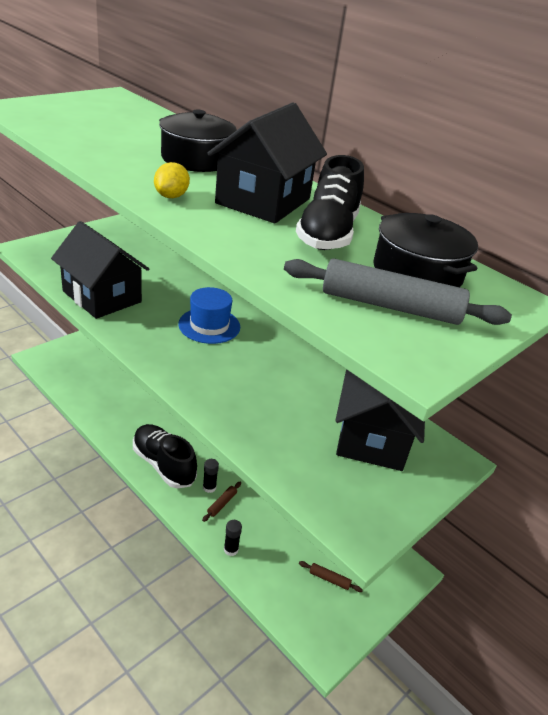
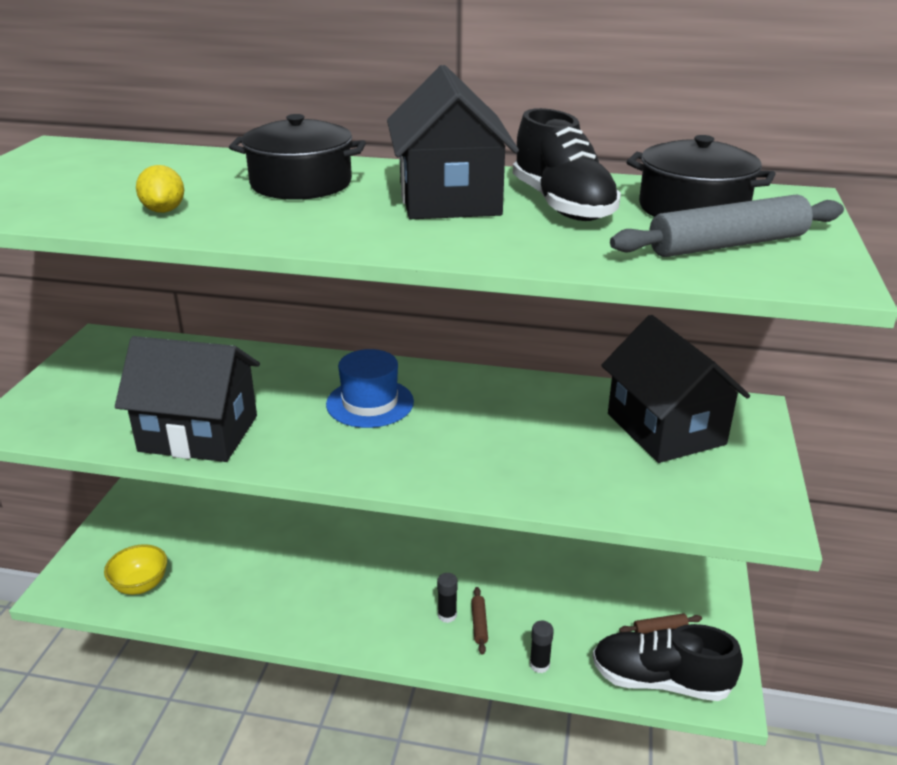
camera: 30 degrees left, 5 degrees down
black shoe [133,424,197,488] -> black shoe moved to [592,624,743,701]
yellow lemon [154,162,190,198] -> yellow lemon moved to [136,165,184,213]
none -> yellow bowl [104,544,167,595]

